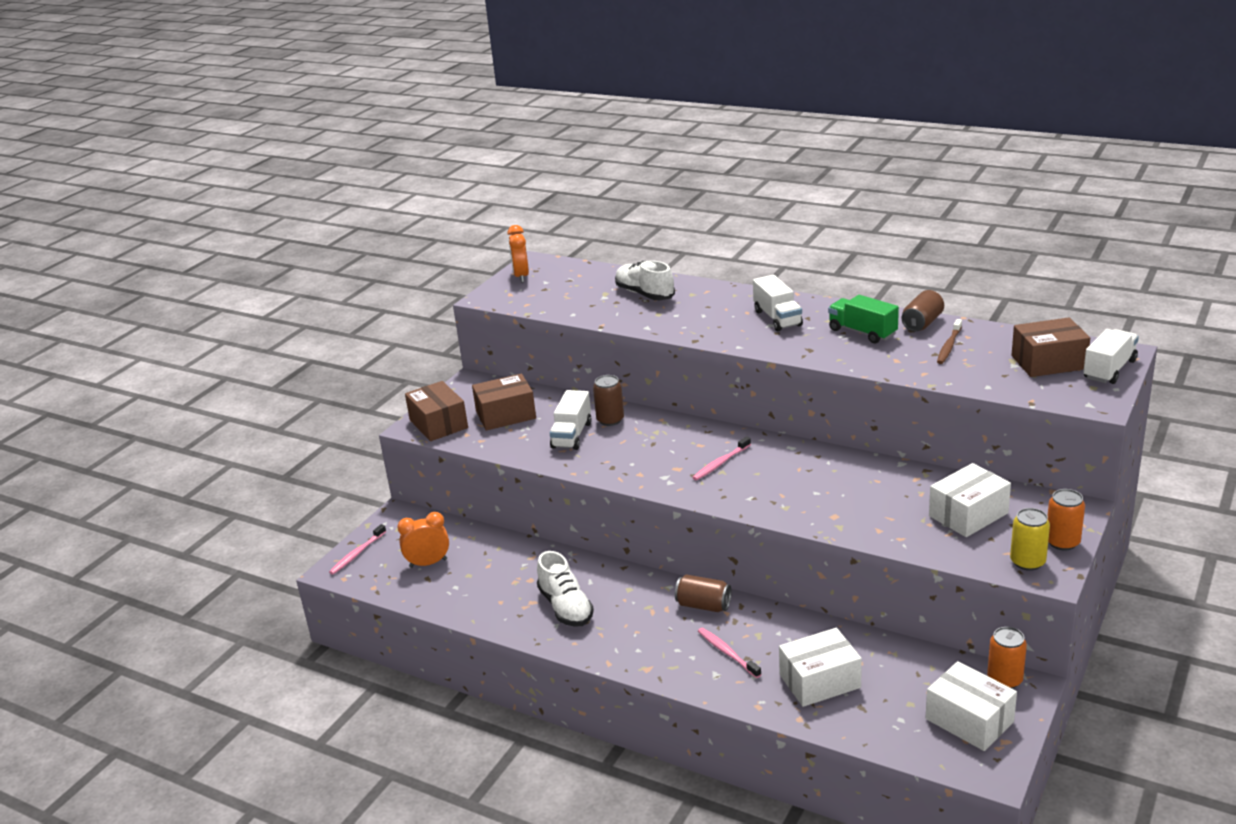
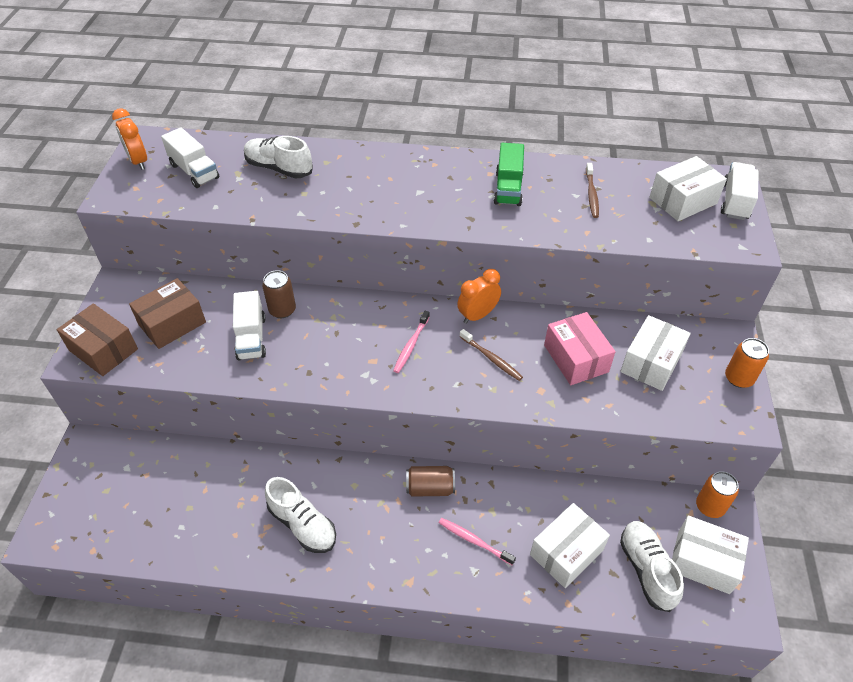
camera: 25 degrees left, 20 degrees up
pink toothbrush [329,524,386,575] -> none
orange clock [397,512,449,568] -> orange clock moved to [457,269,501,324]
white truck [753,275,803,331] -> white truck moved to [161,127,219,188]
green truck [828,295,899,343] -> green truck turned 105 degrees counterclockwise [494,143,524,206]
brown can [902,290,944,331] -> none
yellow can [1010,508,1050,571] -> none
brown box [1012,317,1090,377] -> white box [649,156,727,221]
none -> brown toothbrush [459,329,523,381]
none -> pink box [544,312,616,385]
none -> white shoe [620,521,684,612]

